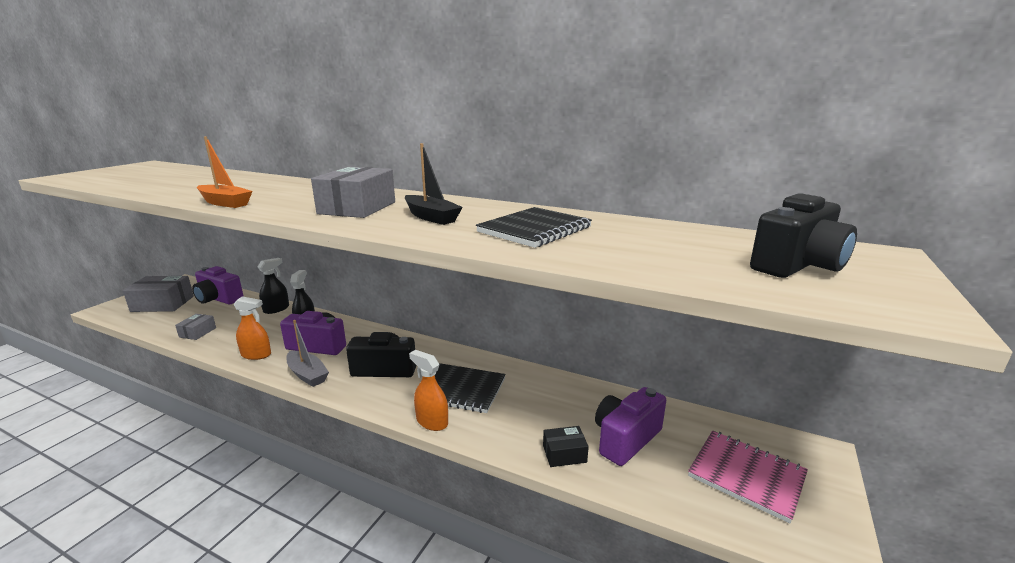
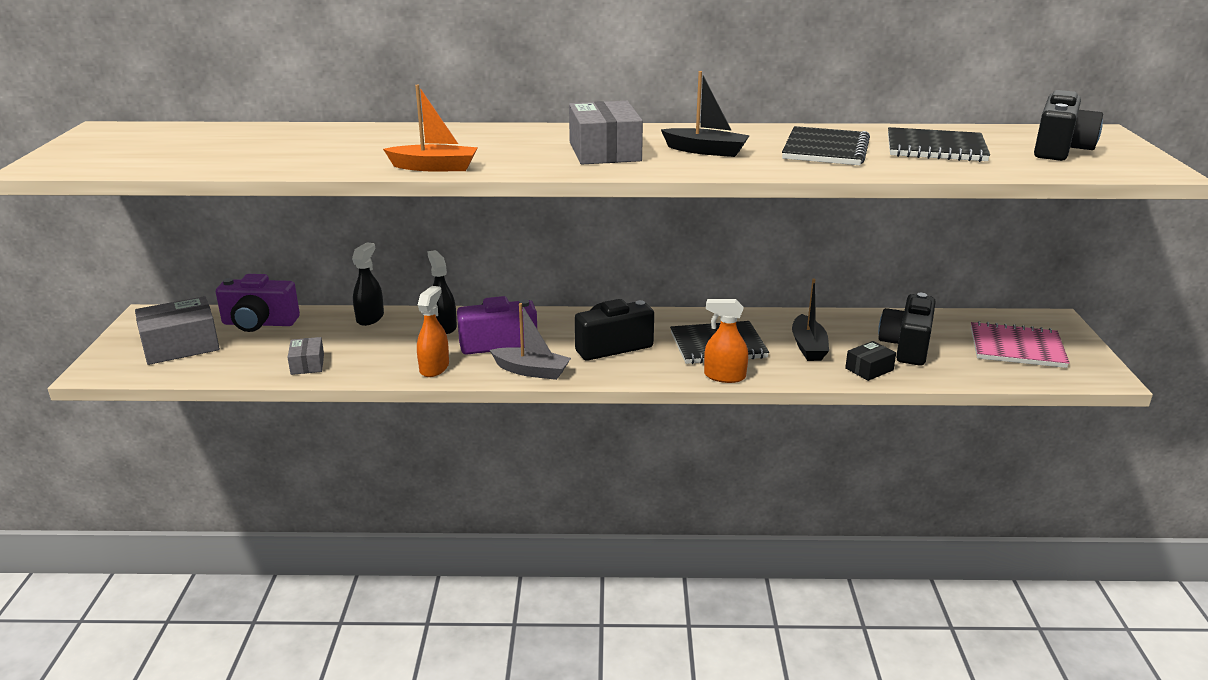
camera: 25 degrees left, 5 degrees up
orange spray bottle [233,296,271,360] -> orange spray bottle turned 60 degrees counterclockwise [417,286,449,377]
purple camera [595,387,666,466] -> black camera [878,293,936,366]
none -> black boat [792,279,829,361]
none -> black notebook [888,127,990,162]

